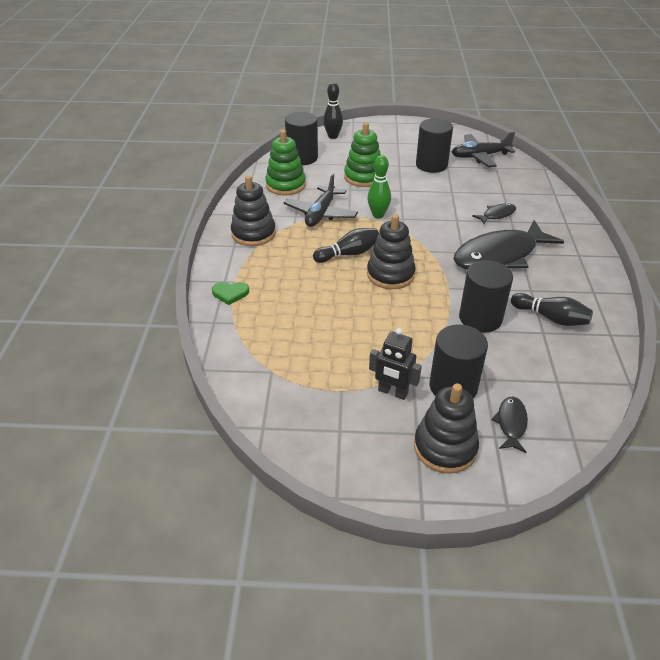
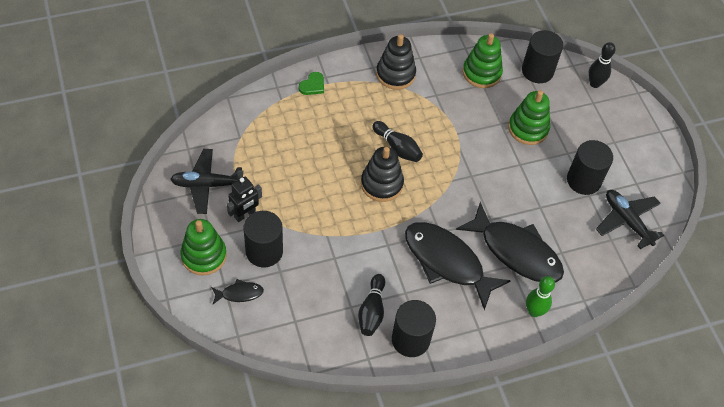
camera: 65 degrees right, 15 degrees up
green heart [212,282,249,305] -> green heart turned 120 degrees counterclockwise [299,72,324,95]
black plane [284,173,358,227] -> black plane moved to [171,149,244,214]
green bowling pin [367,155,391,218] -> green bowling pin moved to [526,276,555,317]
black robot [369,328,422,400] -> black robot turned 135 degrees counterclockwise [227,177,262,222]
black stacking toy [414,383,479,474] -> green stacking toy [180,219,227,275]
black cylinder [459,260,513,333] -> black cylinder moved to [392,300,436,357]
black fish [472,203,516,225] -> black fish [456,202,564,283], size x2.29

